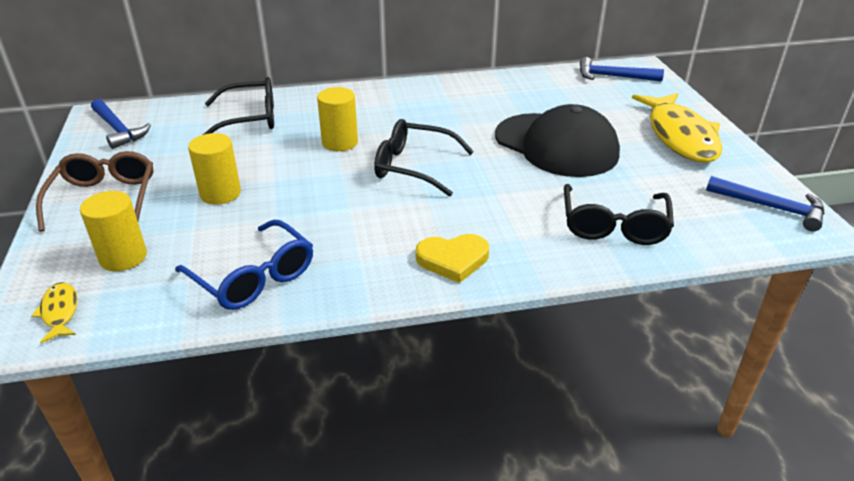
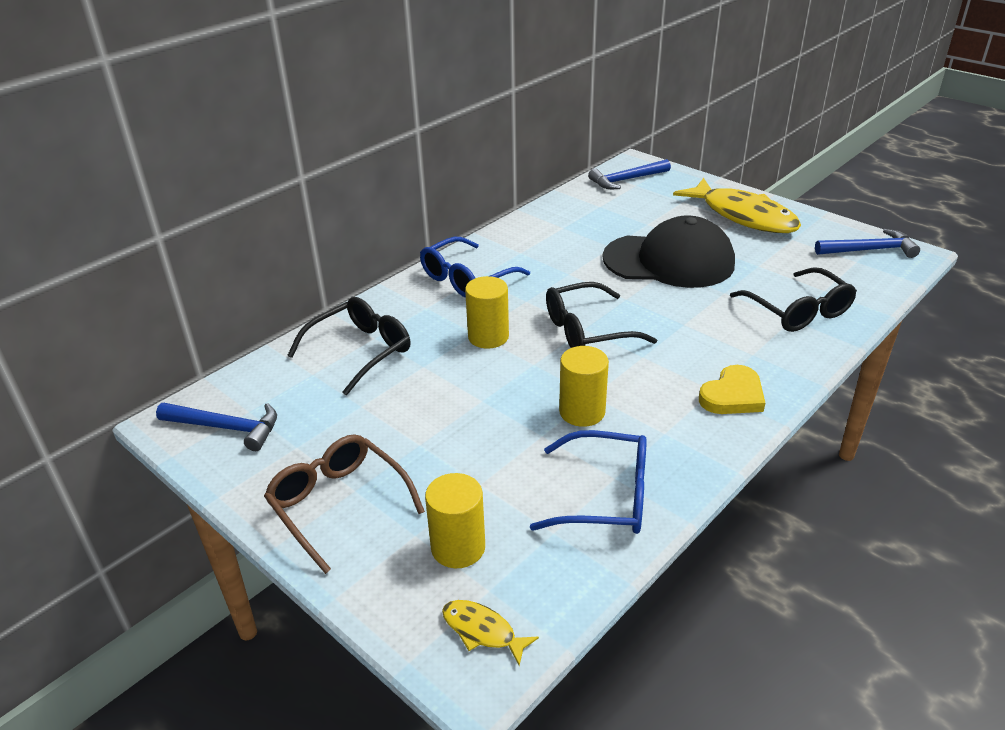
camera: 35 degrees left, 0 degrees up
yellow cylinder [188,133,241,205] -> yellow cylinder moved to [559,346,609,427]
none -> blue glasses [420,237,530,298]

